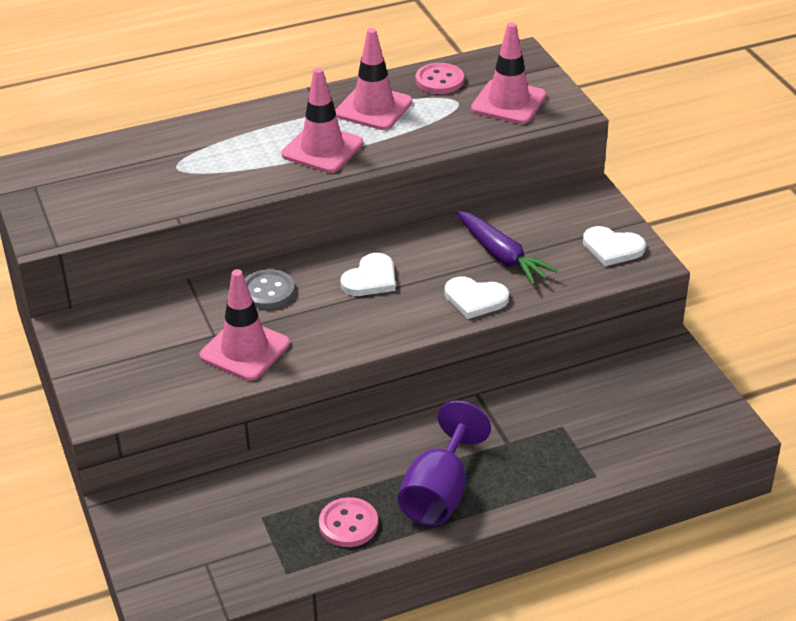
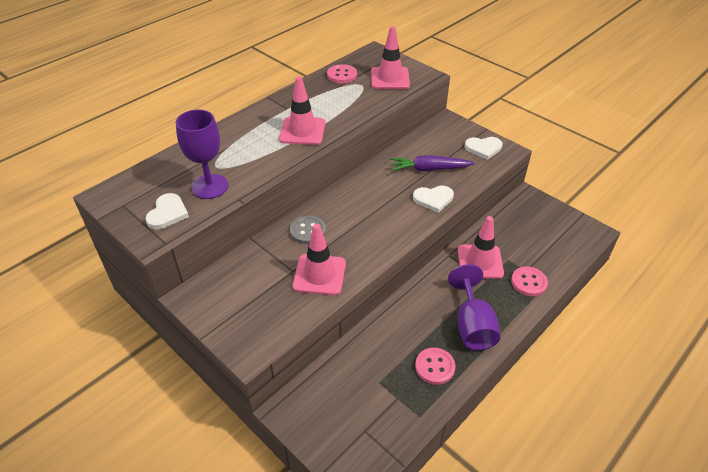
camera: 25 degrees left, 5 degrees up
pink traffic cone [335,28,413,130] -> pink traffic cone moved to [458,216,504,279]
white heart [341,253,396,296] -> white heart moved to [145,193,189,229]
purple carrot [456,211,558,285] -> purple carrot turned 150 degrees clockwise [390,155,475,171]
none -> purple goblet [175,109,229,199]
none -> pink button [511,266,548,296]

